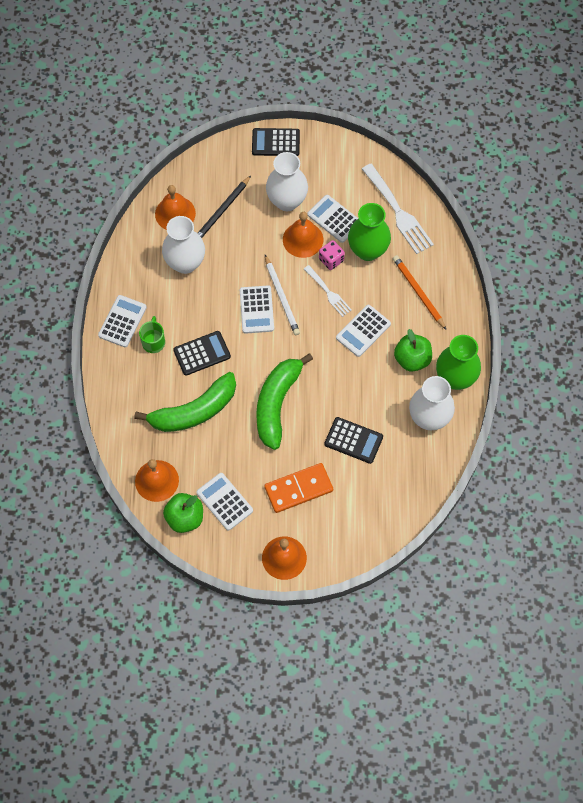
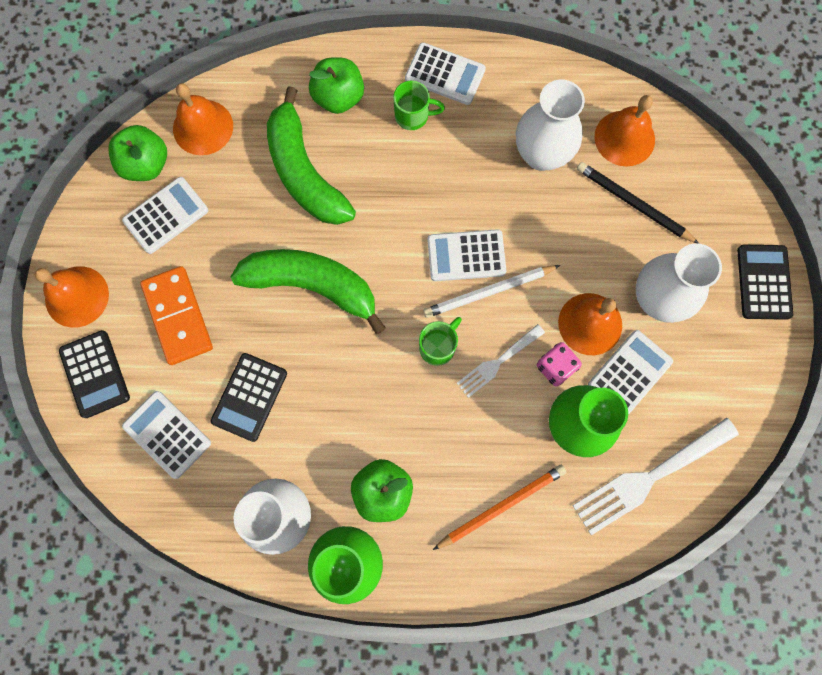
camera: 90 degrees right, 10 degrees up
black calculator [173,331,231,376] -> black calculator moved to [59,330,130,418]
white calculator [336,305,391,357] -> white calculator moved to [122,391,211,479]
none -> green apple [309,57,364,114]
none -> green mug [419,317,462,366]

